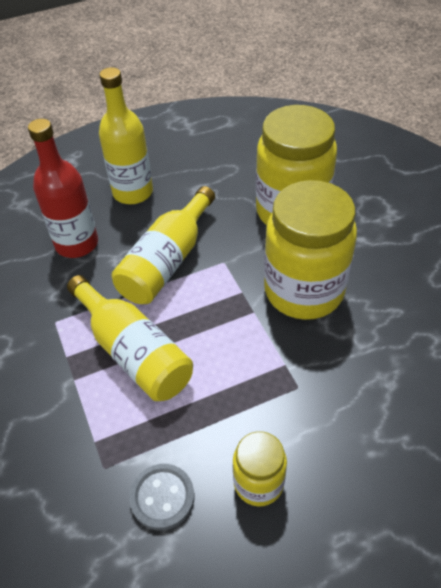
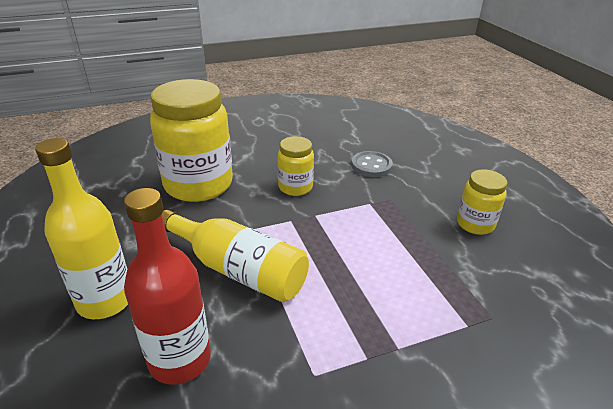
camera: 90 degrees left, 15 degrees down
yellow bottle [67,275,193,401] -> none
grey button [129,464,195,530] -> grey button moved to [351,151,393,177]
yellow jar [264,180,357,320] -> yellow jar [278,136,314,196], size x0.51

